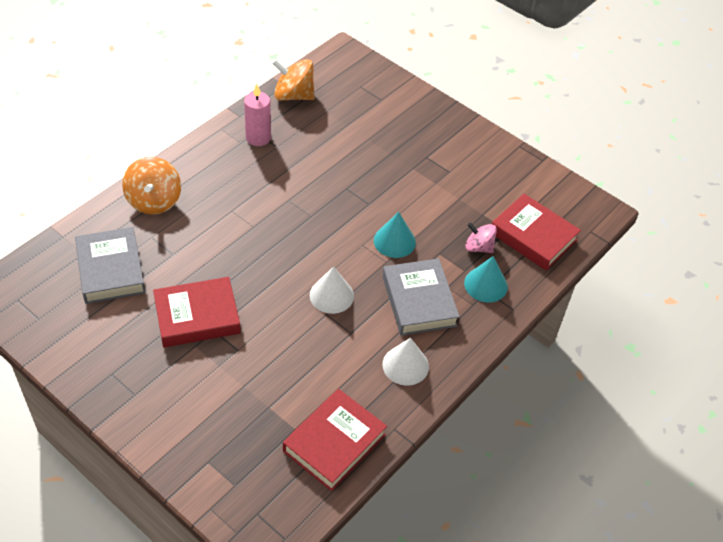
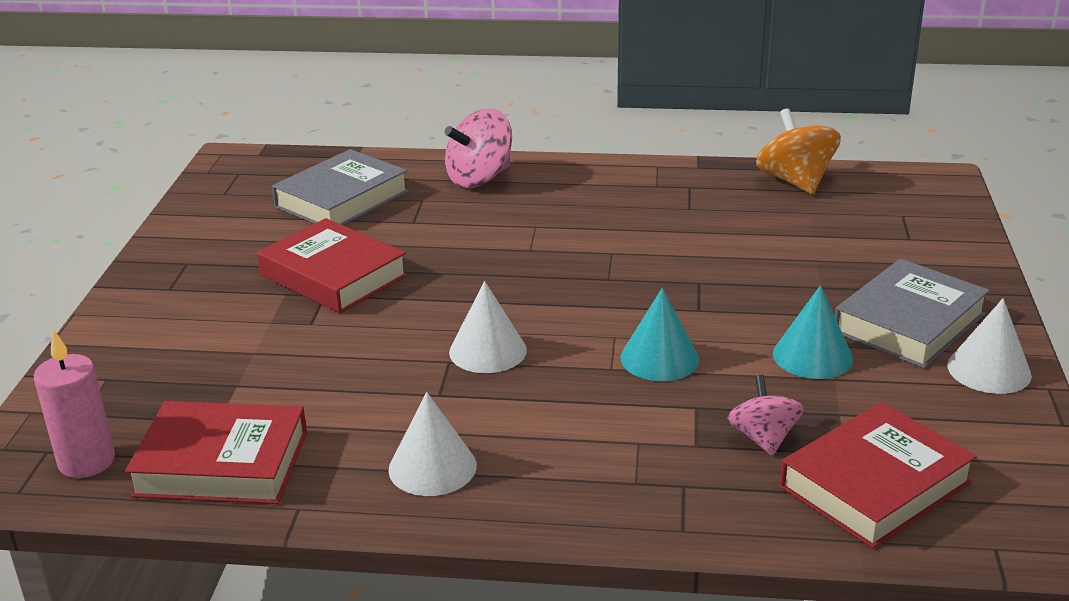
camera: 60 degrees right, 20 degrees down
orange spinning top [122,157,181,215] -> pink spinning top [445,108,512,188]
pink candle [244,83,271,146] -> pink candle moved to [34,329,115,478]
grey book [383,258,460,336] -> grey book moved to [835,259,990,368]
turquoise cone [464,256,508,303] -> turquoise cone moved to [773,285,853,379]
red book [492,194,581,271] -> red book turned 45 degrees clockwise [780,402,977,549]
none -> white cone [947,298,1032,394]

